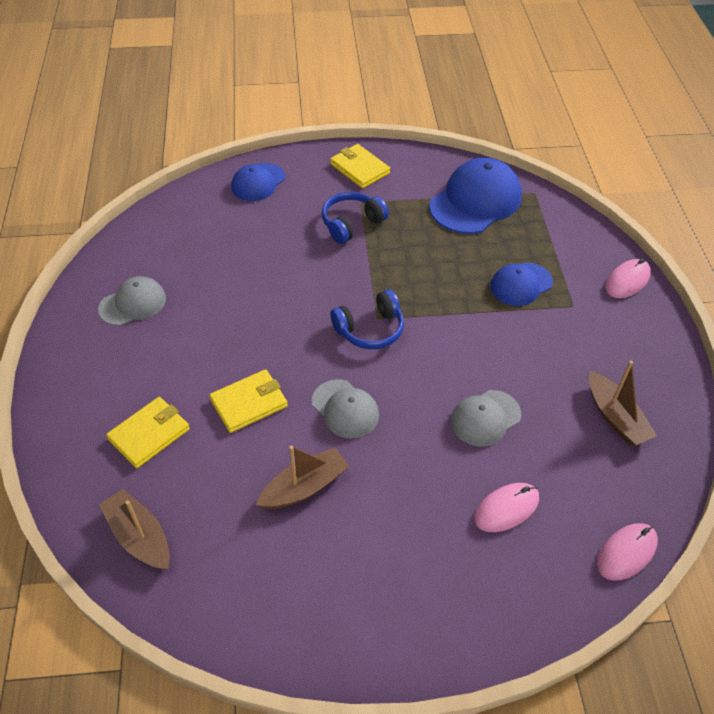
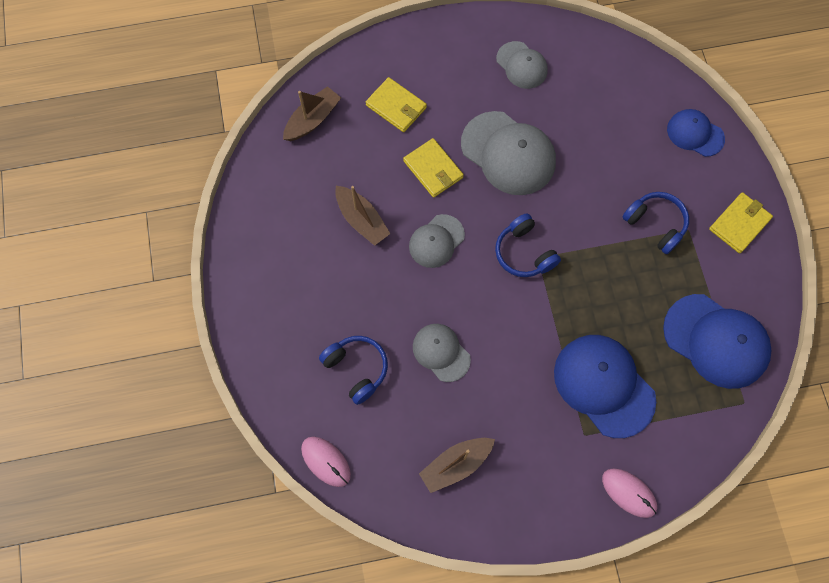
camera: 85 degrees right, 20 degrees up
pink mouse [474,483,539,532] -> blue headphones [319,336,388,405]
blue cap [490,262,553,306] -> blue cap [554,335,656,438], size x1.72
none -> grey cap [461,111,556,195]

